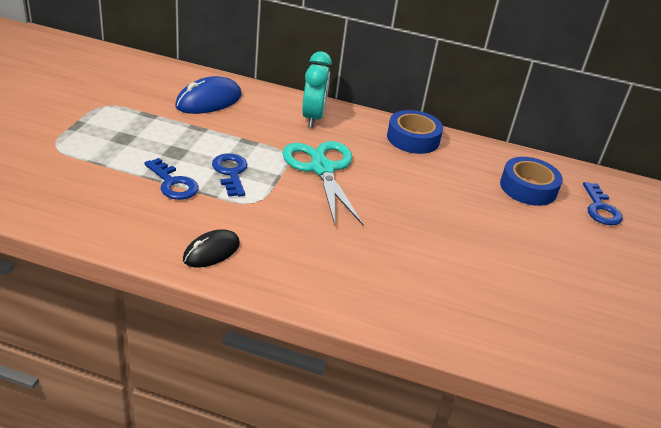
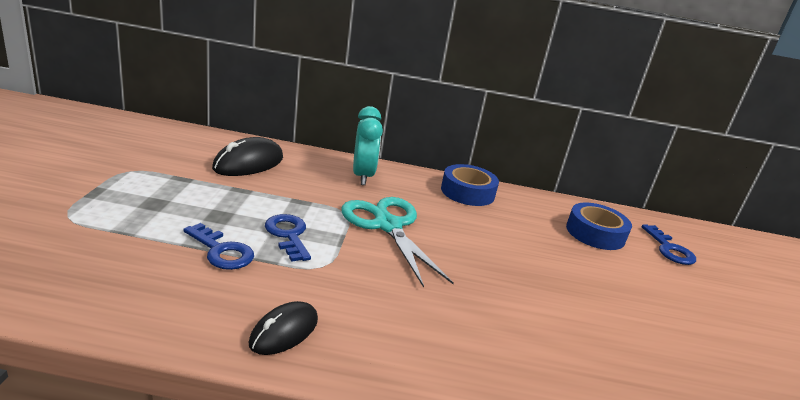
camera: 10 degrees left, 10 degrees down
blue mouse [175,76,241,114] -> black mouse [212,137,283,176]

